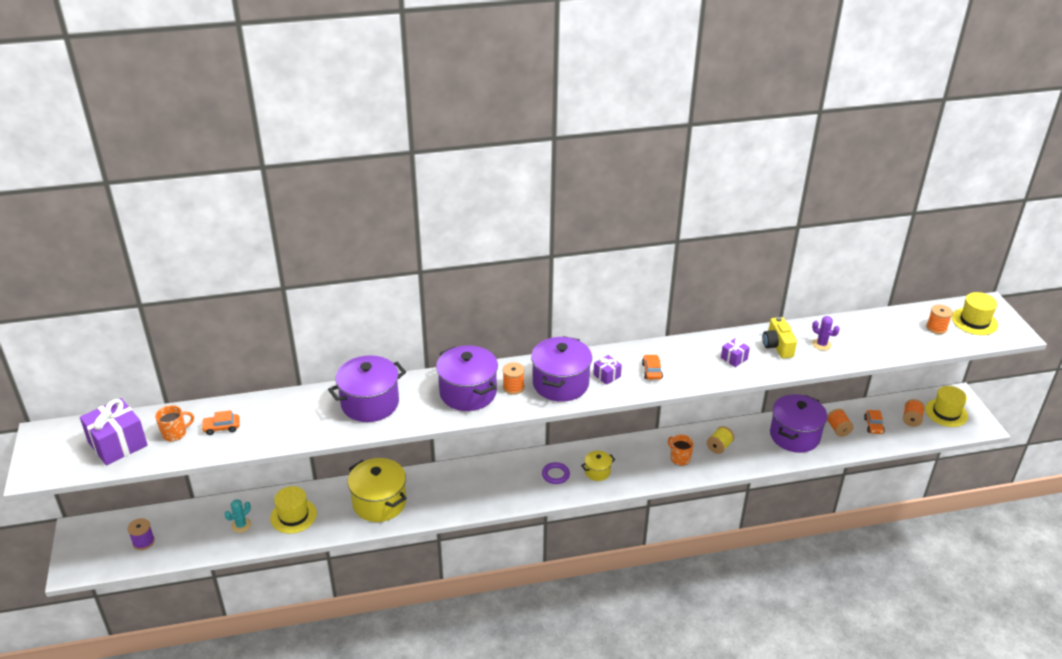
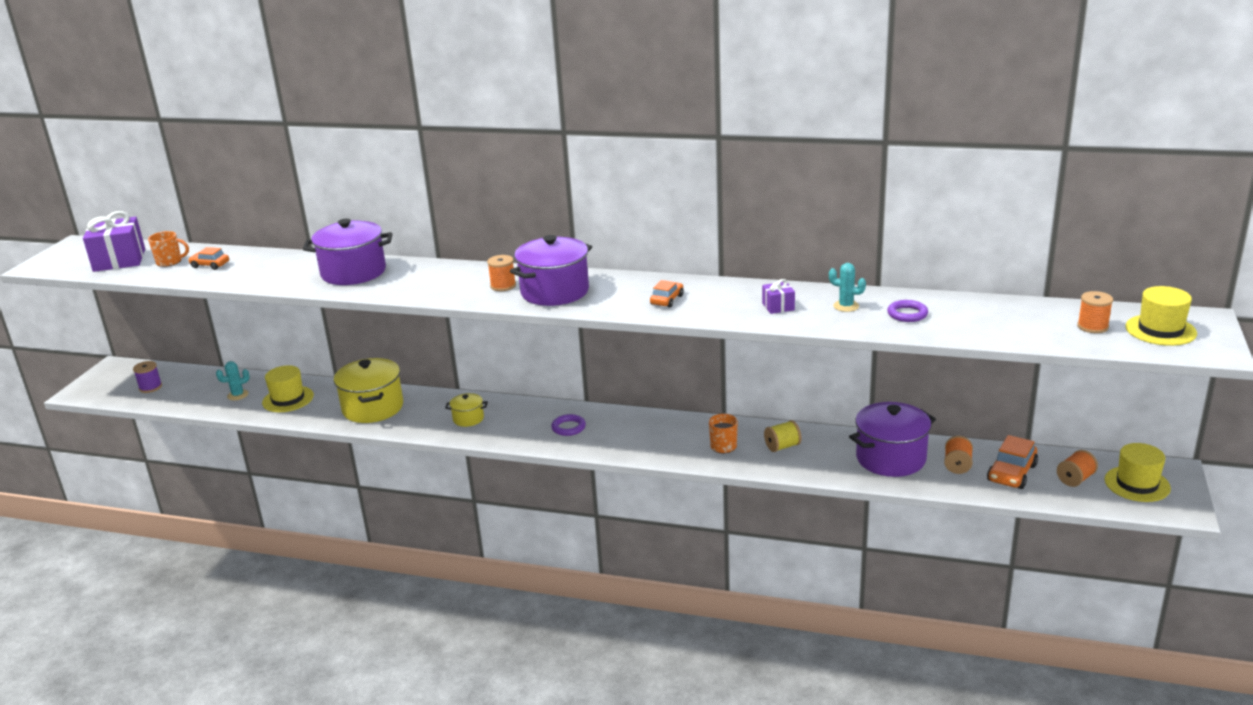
camera: 30 degrees right, 10 degrees down
purple pot [436,345,498,411] -> none
yellow pot [581,451,615,481] -> yellow pot moved to [445,393,488,427]
purple gift [593,355,622,385] -> none
yellow camera [763,317,797,358] -> turquoise cactus [829,263,866,312]
purple cactus [812,316,840,350] -> purple ring [887,300,928,322]
orange car [864,410,885,434] -> orange car [987,435,1038,489], size x1.59

